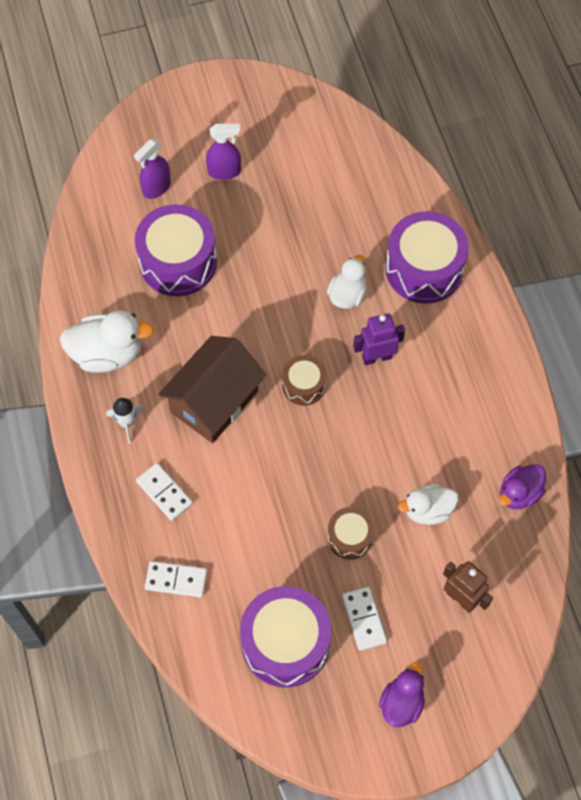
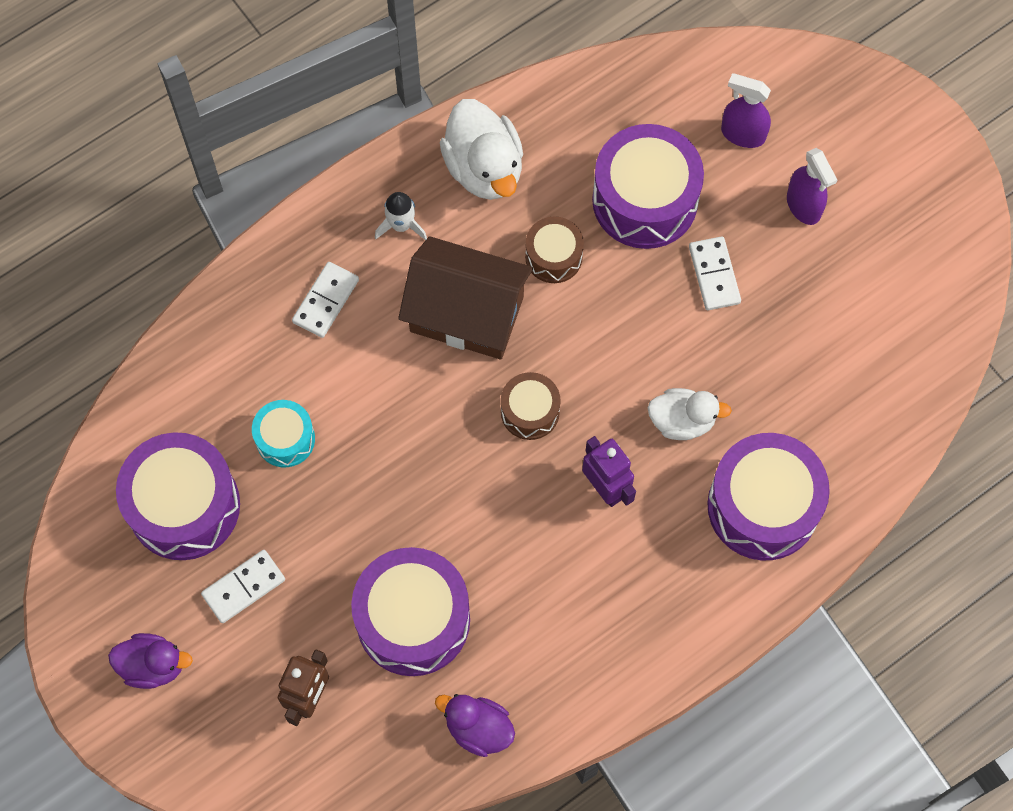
camera: 70 degrees right, 5 degrees up
white domino [145,561,207,597] -> white domino moved to [689,236,741,310]
brown drum [327,507,374,559] -> brown drum moved to [525,217,584,283]
white duck [398,484,458,525] -> purple drum [351,547,470,676]
none -> turquoise drum [252,400,315,467]

